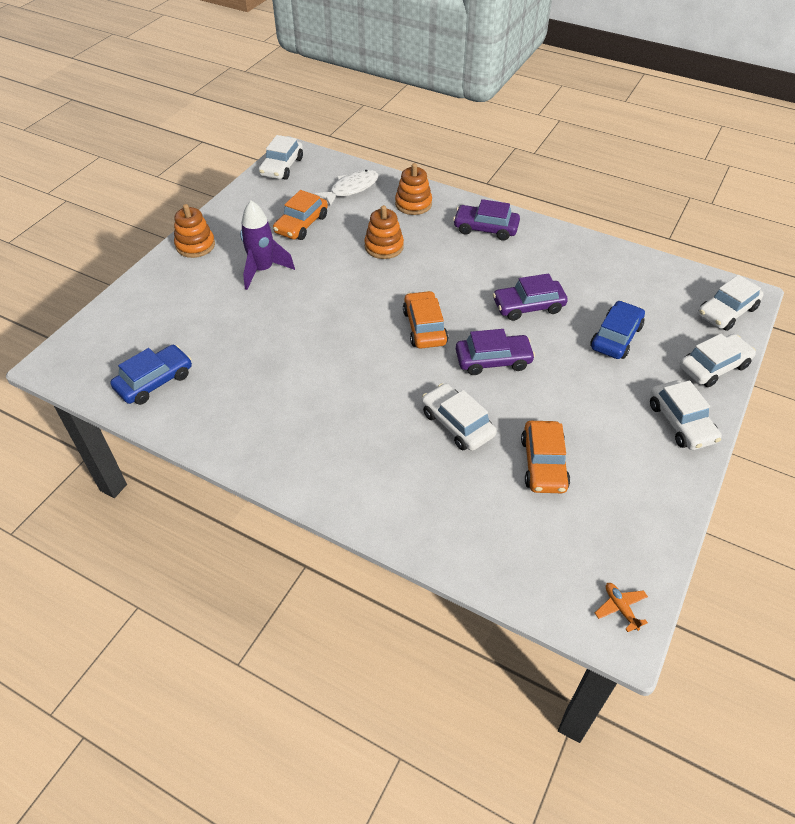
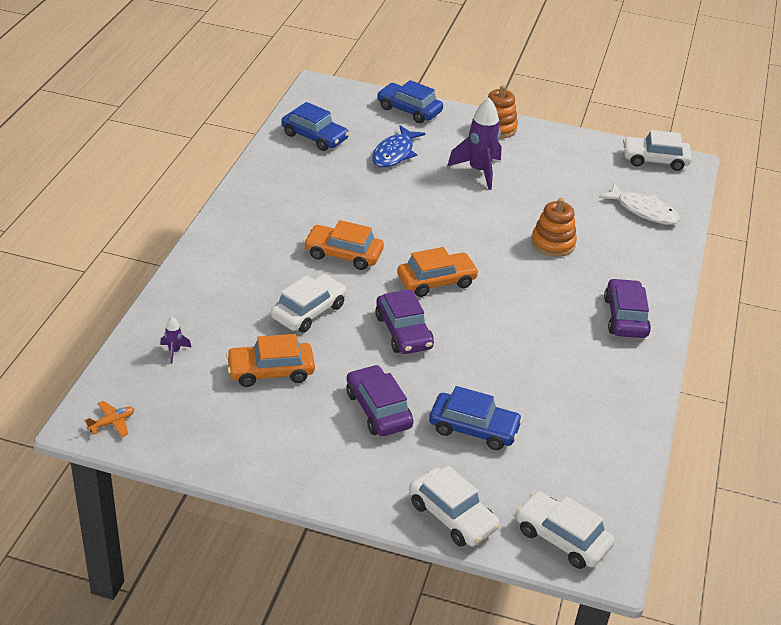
camera: 75 degrees right, 10 degrees down
orange car [273,190,328,240] -> orange car moved to [303,220,384,270]
orange stacking toy [395,163,432,215] -> none
purple car [493,273,568,321] -> purple car moved to [346,365,414,436]
white car [650,380,722,450] -> none
none -> purple rocket [160,317,191,364]
none -> blue fish [372,125,425,168]
none -> blue car [377,80,443,123]

